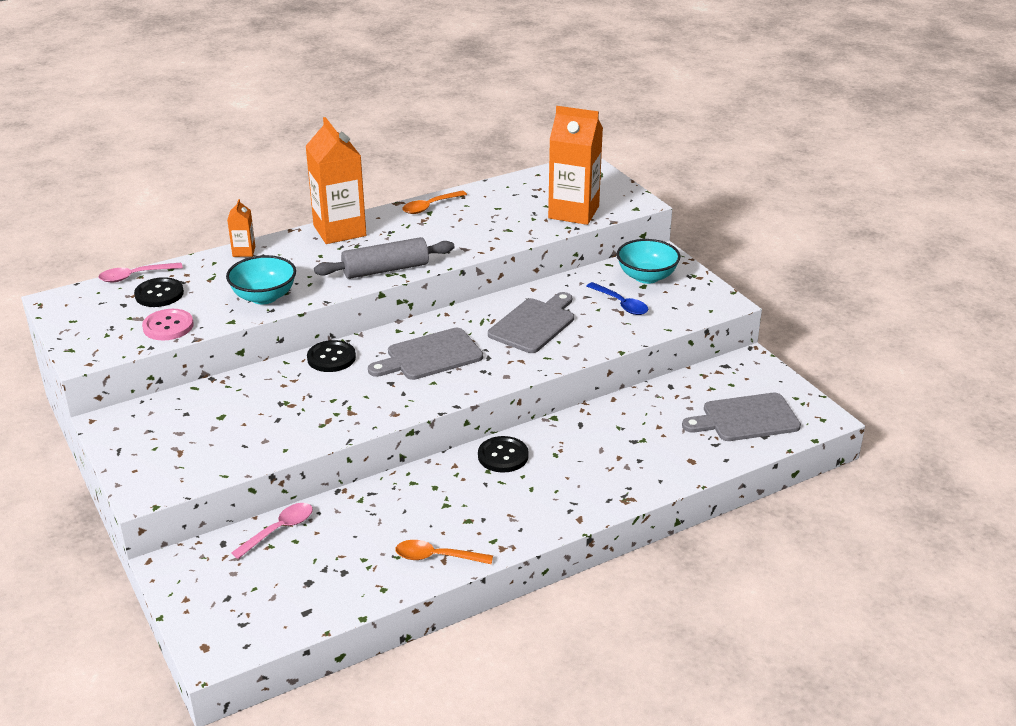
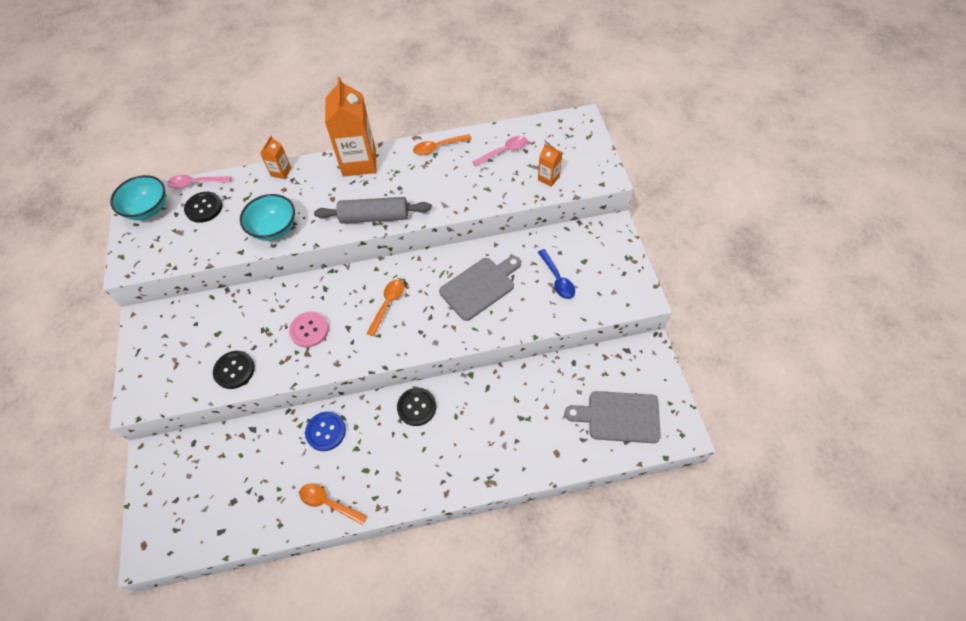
camera: 20 degrees right, 25 degrees up
pink button [142,309,194,340] -> pink button moved to [289,311,329,348]
pink spoon [231,503,313,559] -> pink spoon moved to [472,136,528,166]
black button [307,340,356,372] -> black button moved to [213,351,255,389]
grey cutting board [368,328,483,380] -> orange spoon [366,279,404,336]
orange carton [548,106,603,225] -> orange carton [538,144,562,187], size x0.46
turquoise bowl [617,239,681,284] -> turquoise bowl moved to [110,175,166,220]
none -> blue button [305,412,346,451]

